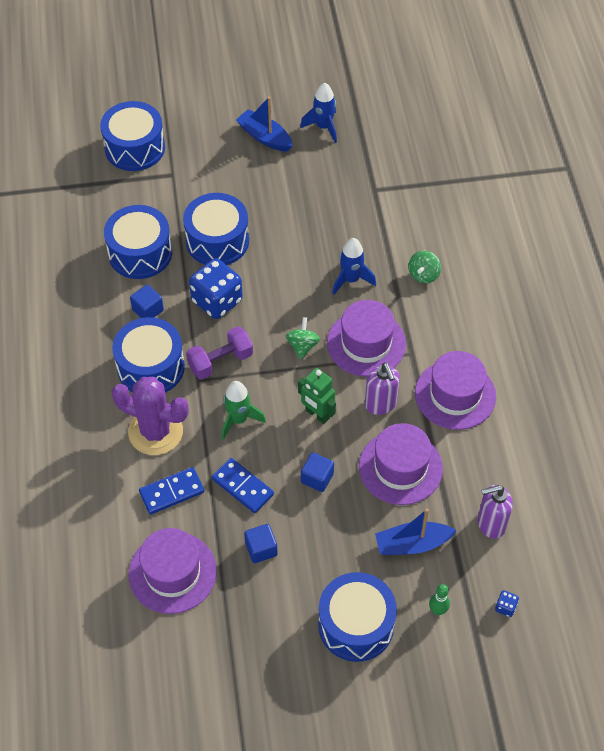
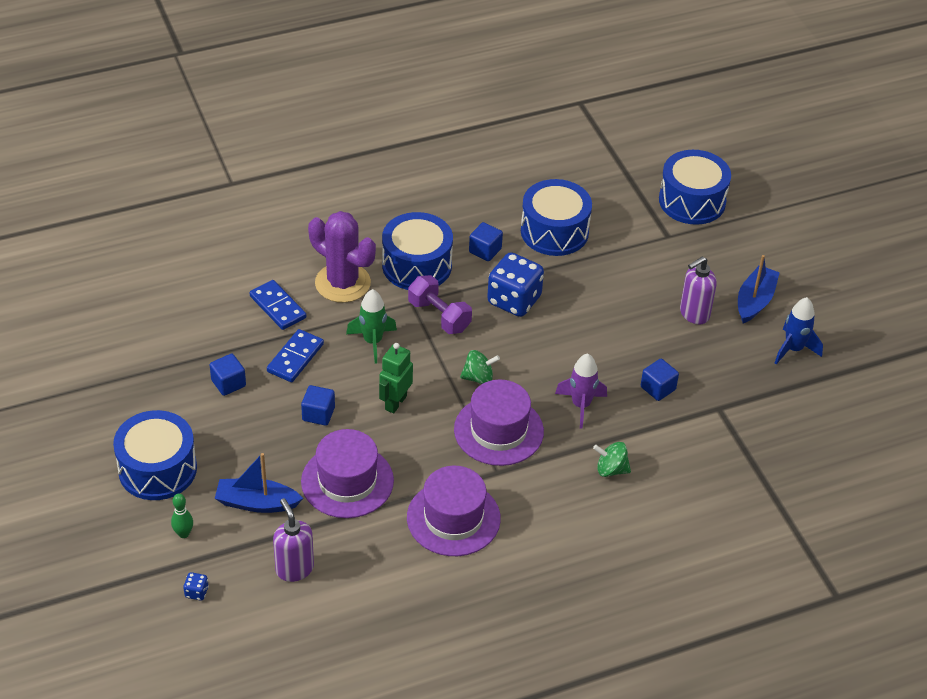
camera: 75 degrees right, 10 degrees down
purple cactus [111,377,189,455] -> purple cactus turned 60 degrees counterclockwise [308,211,376,303]
purple hat [129,528,217,614] -> none
blue drum [183,193,249,265] -> none
blue rocket [332,238,376,295] -> purple rocket [555,353,607,429]
purple soap dispenser [365,363,400,415] -> purple soap dispenser moved to [680,256,717,325]
blue boat [375,509,457,555] -> blue boat turned 60 degrees counterclockwise [215,453,303,513]
none -> blue cube [641,359,679,401]

